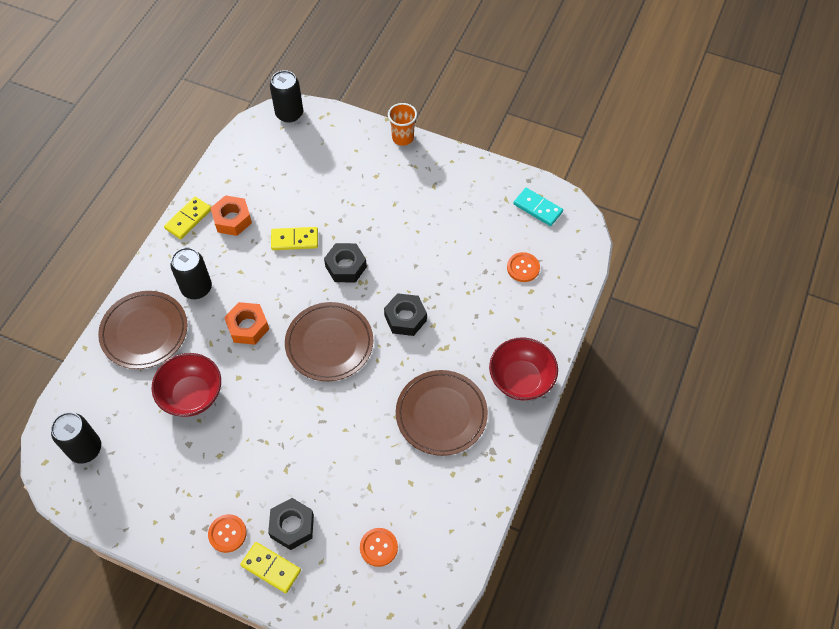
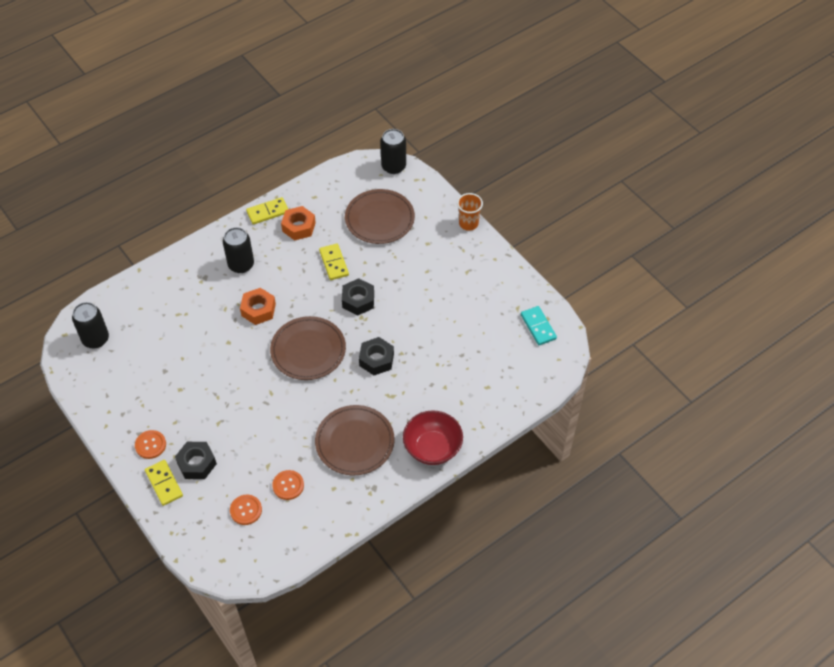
camera: 30 degrees right, 5 degrees down
brown plate [98,291,187,369] -> brown plate moved to [345,189,415,244]
red bowl [152,353,221,417] -> none
yellow domino [271,227,318,250] -> yellow domino turned 45 degrees clockwise [319,244,349,280]
orange button [507,252,540,282] -> orange button moved to [272,470,304,500]

